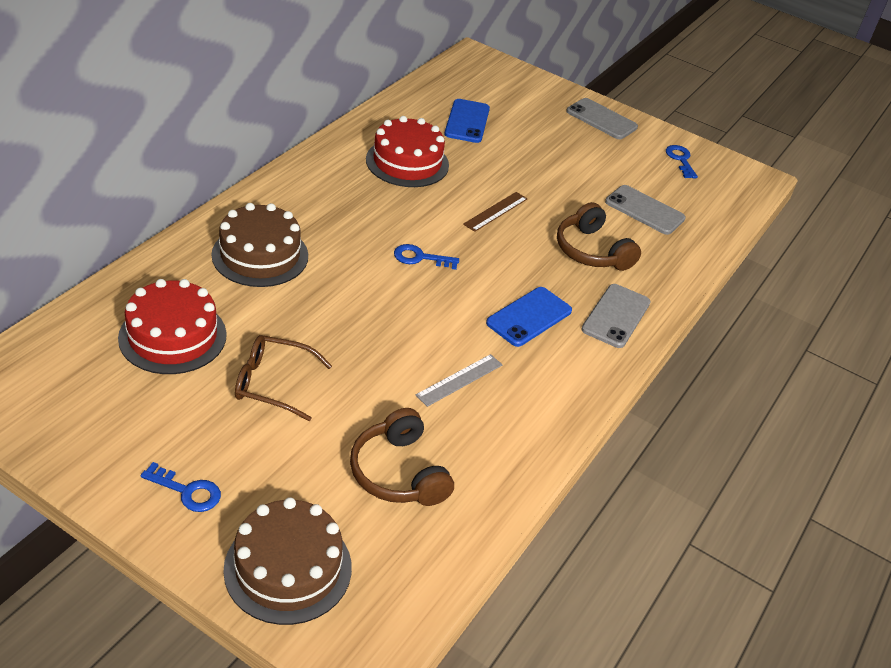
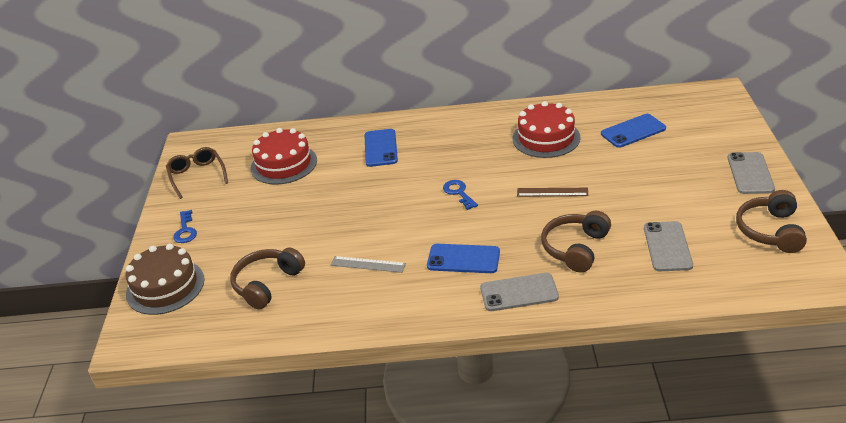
camera: 65 degrees right, 5 degrees down
brown cake [211,203,308,287] -> blue phone [365,129,398,167]
brown glasses [235,335,332,421] -> brown glasses moved to [166,147,228,199]
blue key [666,145,698,179] -> brown headphones [736,190,807,253]

